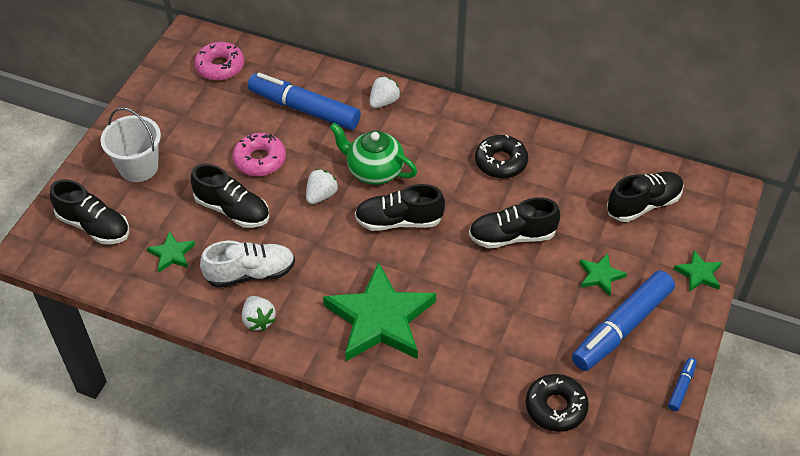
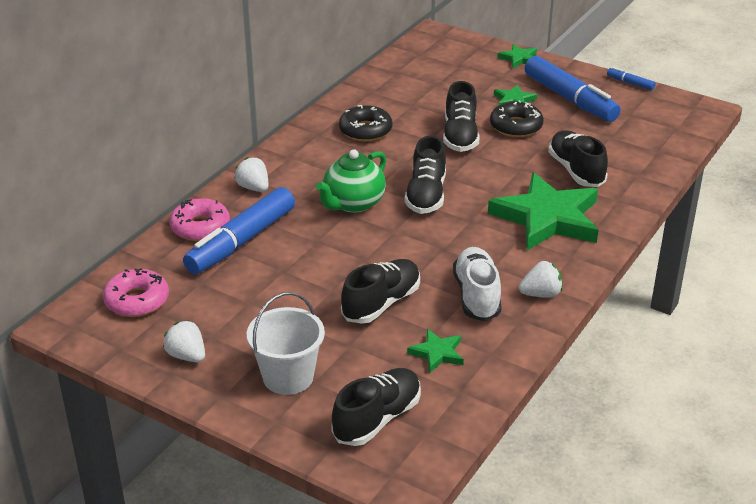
camera: 80 degrees left, 15 degrees down
pink donut [232,133,286,176] -> pink donut moved to [169,198,230,241]
white strawberry [306,169,339,204] -> white strawberry moved to [163,320,205,362]
black donut [526,374,589,432] -> black donut moved to [490,100,544,137]
black shoe [607,172,684,222] -> black shoe moved to [548,130,608,187]

